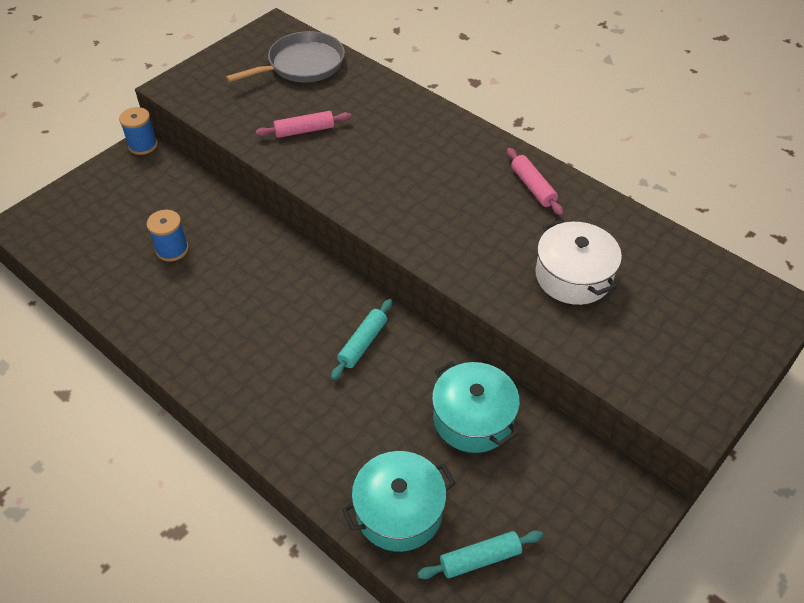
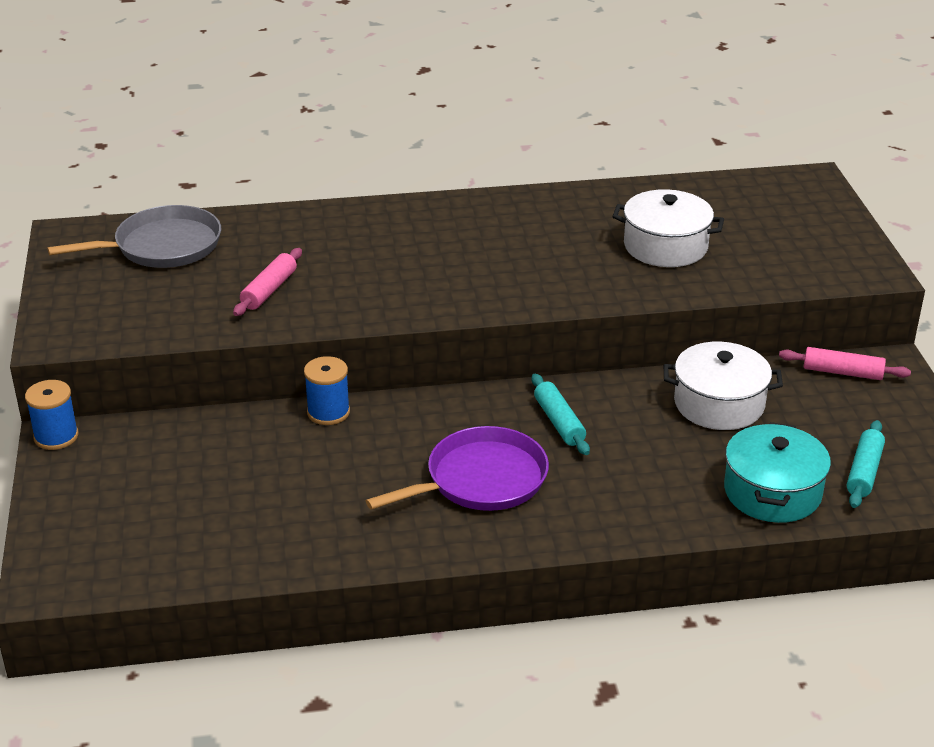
camera: 50 degrees left, 15 degrees down
blue spool [147,210,189,262] -> blue spool moved to [304,356,350,425]
grey pan [226,31,345,82] -> grey pan turned 60 degrees clockwise [47,205,221,268]
turquoise pot [432,361,520,453] -> white pot [663,342,783,430]
pink rolling pin [507,148,564,215] -> pink rolling pin moved to [779,347,911,380]
none -> purple pan [366,426,549,511]

